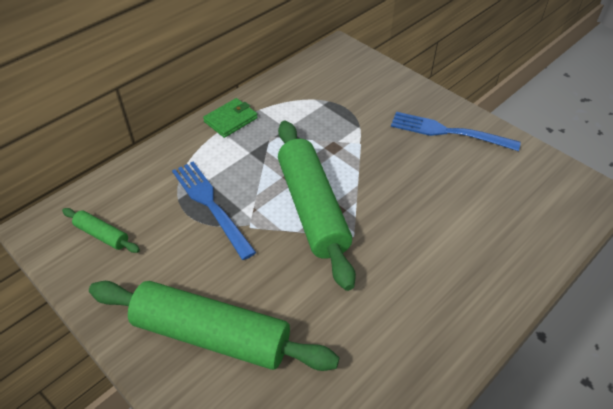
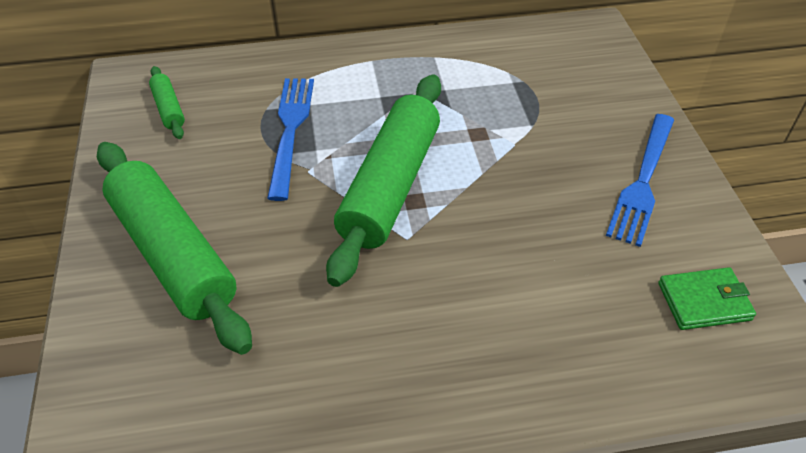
camera: 35 degrees right, 0 degrees up
green wallet [203,98,258,138] -> green wallet moved to [658,267,756,330]
blue fork [391,112,521,151] -> blue fork turned 120 degrees counterclockwise [606,114,674,247]

